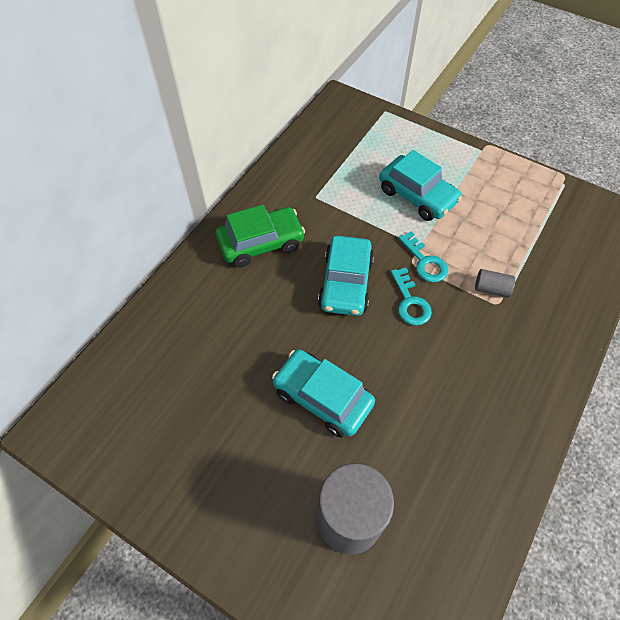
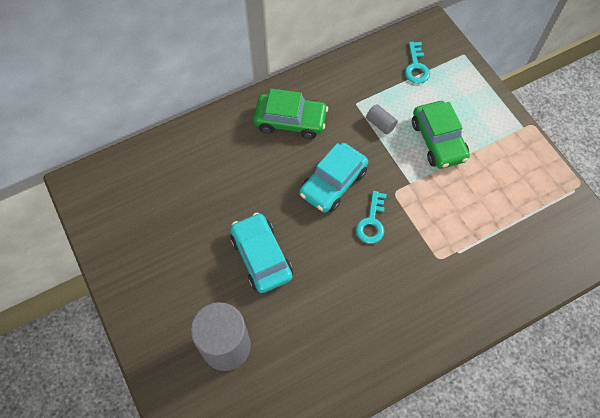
camera: 30 degrees right, 5 degrees up
turquoise car [379,150,462,221] -> green car [412,101,470,169]
turquoise key [398,231,448,282] -> turquoise key moved to [405,42,430,84]
grey cylinder [475,269,515,298] -> grey cylinder moved to [366,104,398,134]

